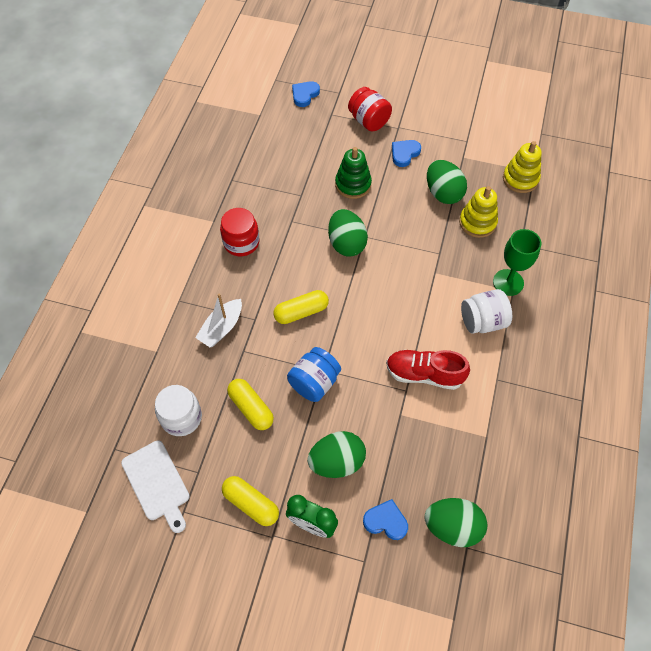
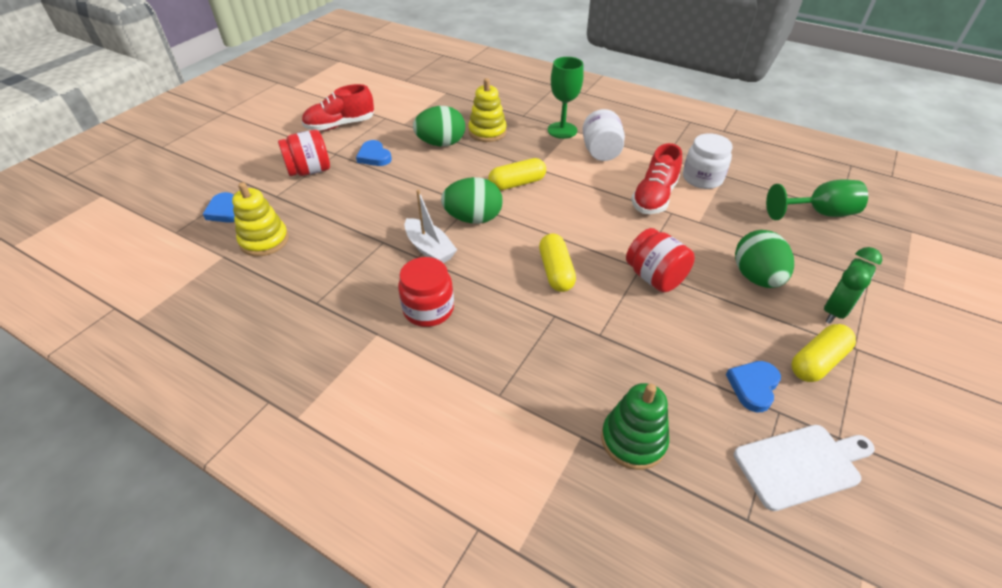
camera: 75 degrees left, 15 degrees down
white jar [155,385,202,436] -> white jar moved to [683,133,733,189]
white boat [195,294,242,347] -> white boat moved to [404,189,457,263]
yellow capsule [227,379,274,430] -> yellow capsule moved to [488,158,546,191]
blue jar [287,347,341,402] -> red jar [626,228,695,292]
green stacking toy [335,147,372,199] -> green stacking toy moved to [601,383,669,470]
blue heart [363,499,408,540] -> blue heart moved to [726,361,781,412]
green egg [424,498,487,547] -> green goblet [766,179,868,220]
yellow stacking toy [503,141,542,193] -> yellow stacking toy moved to [232,182,289,256]
none -> red shoe [301,84,374,131]

